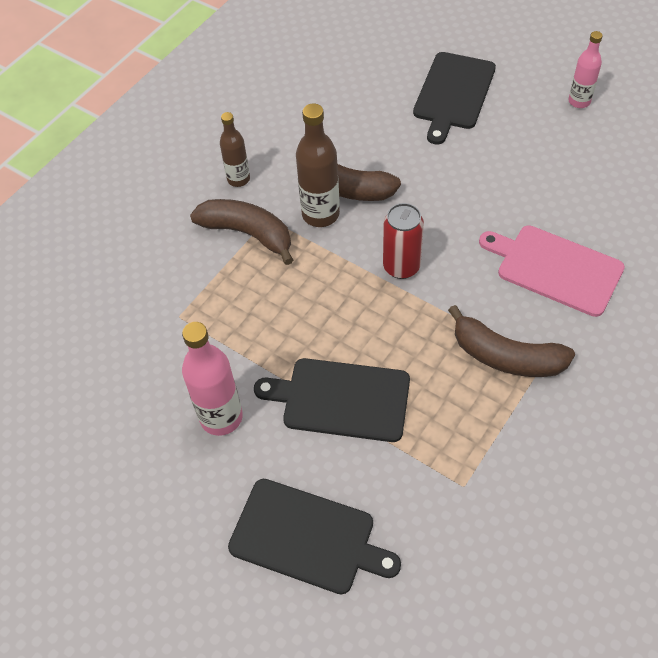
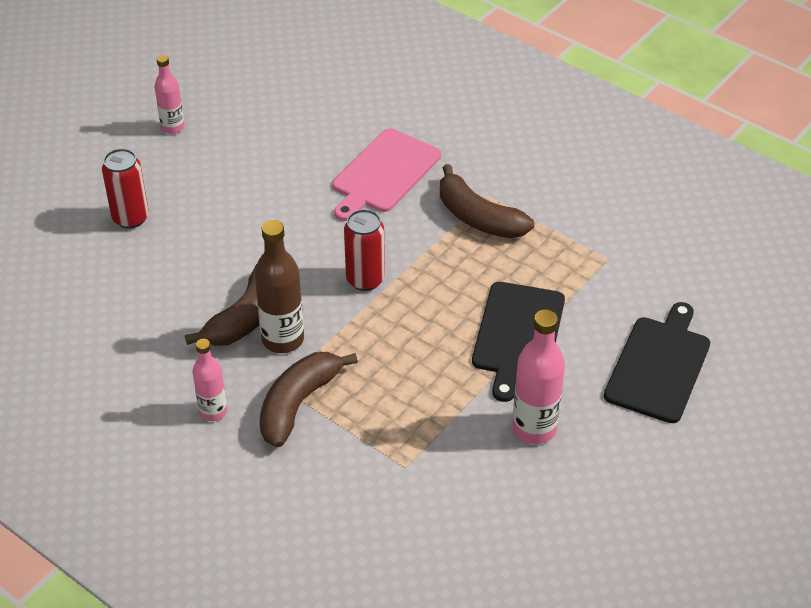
camera: 90 degrees left, 10 degrees down
brown bottle [220,112,250,187] -> pink bottle [193,339,227,421]
black cutting board [413,52,496,145] -> red can [102,148,149,229]
brown banana [448,305,575,377] -> brown banana turned 105 degrees clockwise [440,164,534,239]

